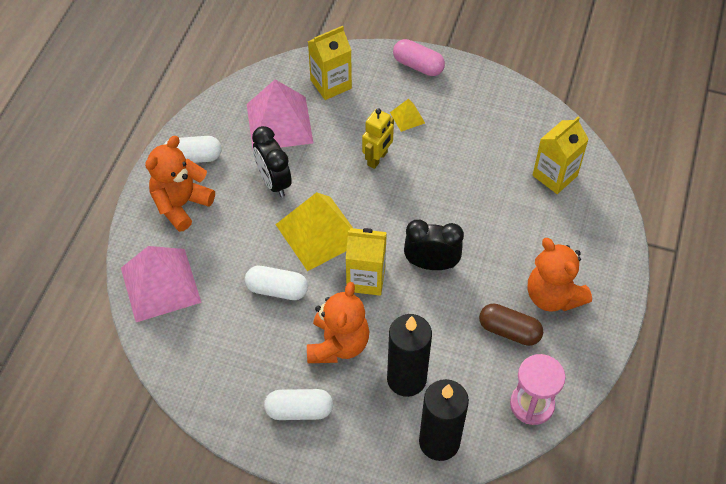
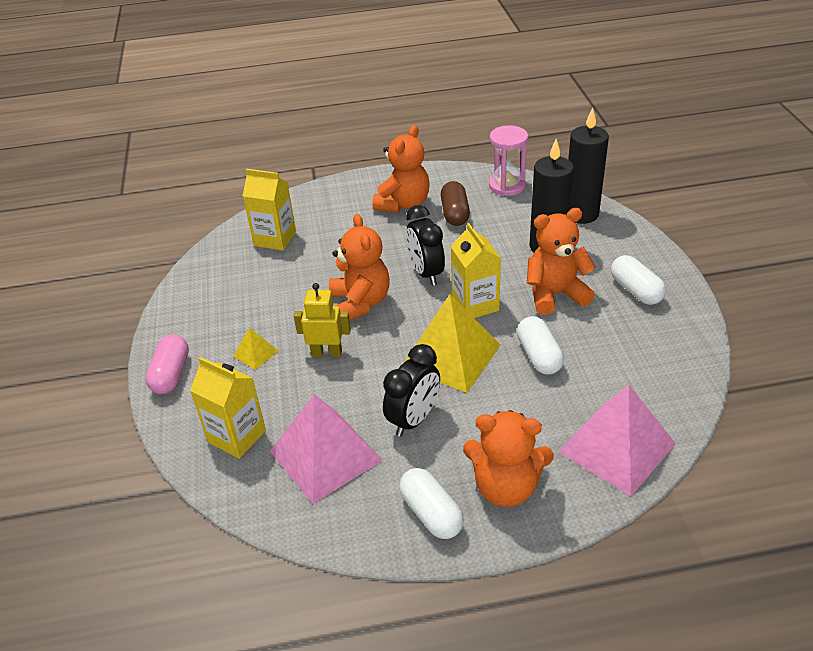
camera: 115 degrees left, 15 degrees down
none -> orange teddy bear [329,214,390,320]

